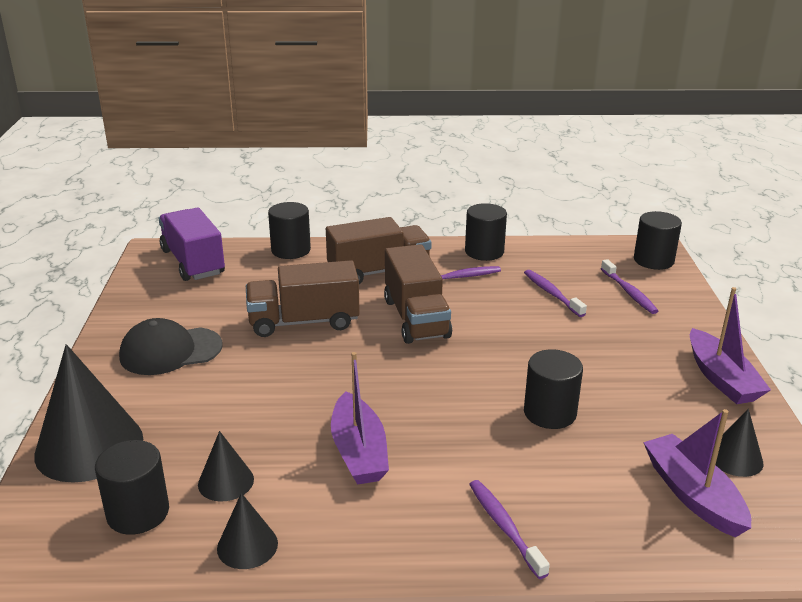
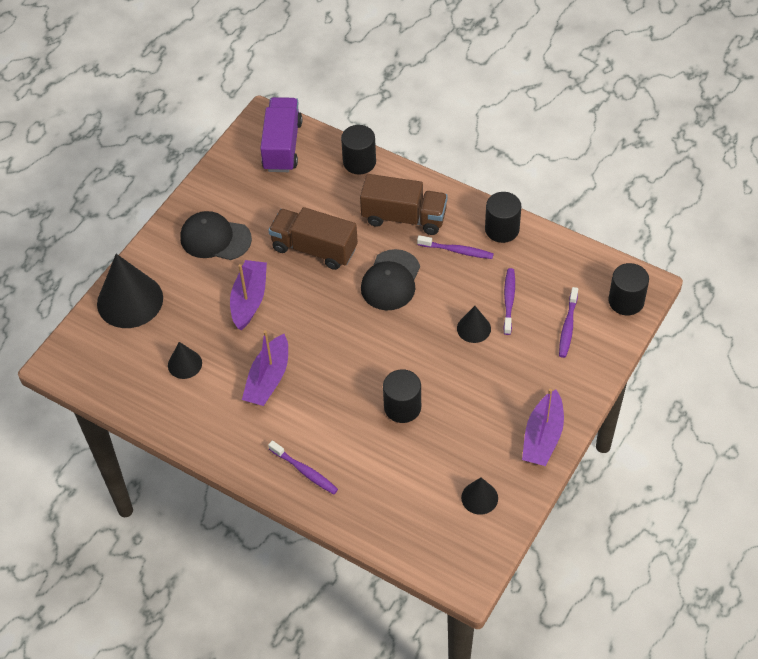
camera: 35 degrees right, 25 degrees up
black cylinder [95,440,169,535] -> none
black cone [217,493,278,569] -> black cone moved to [457,306,491,343]
brown truck [384,244,452,344] -> black cap [361,249,420,311]
purple toothbrush [469,480,550,579] -> purple toothbrush turned 120 degrees clockwise [268,440,338,494]
purple boat [643,409,751,537] -> purple boat moved to [230,260,267,330]

